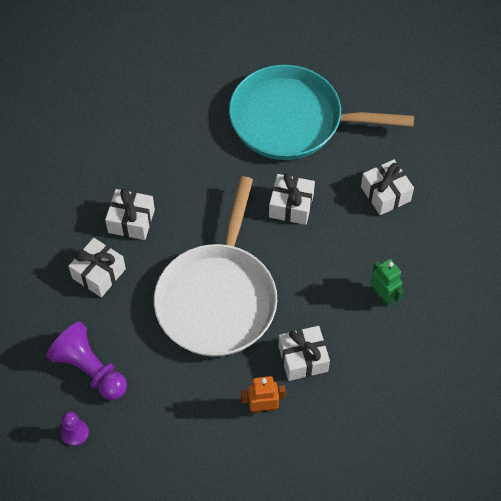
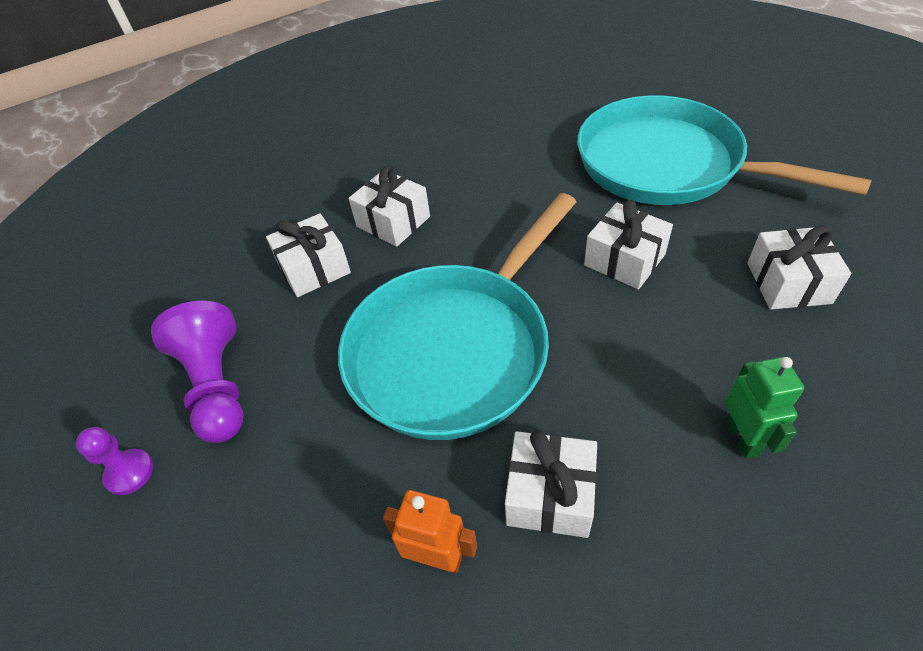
camera: 30 degrees right, 10 degrees down
white pan [154,176,277,357] -> turquoise pan [338,193,576,440]

